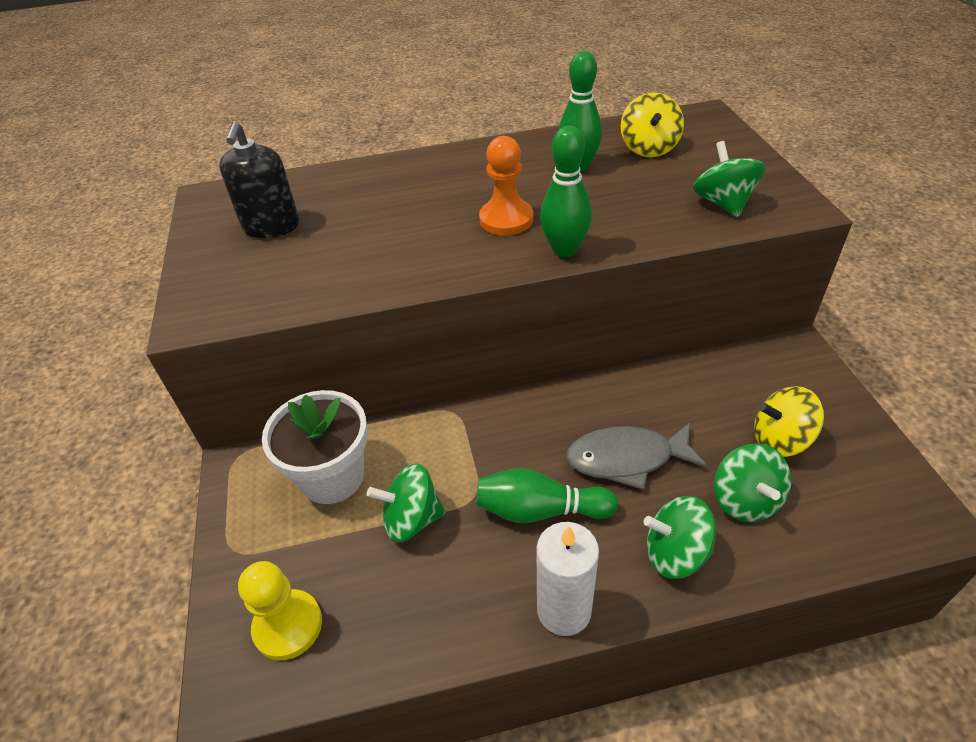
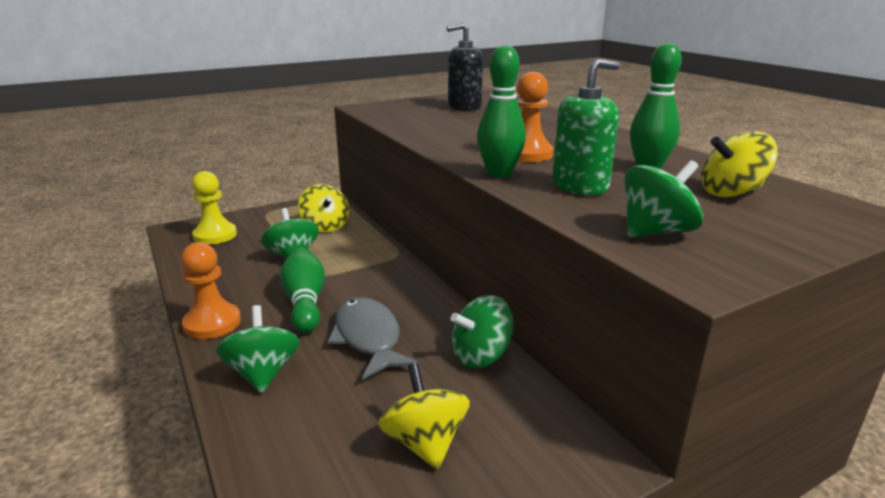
camera: 70 degrees right, 20 degrees down
white flower pot [262,390,368,504] -> yellow spinning top [298,184,349,233]
white candle [536,522,599,636] -> orange pawn [181,242,241,339]
green spinning top [714,443,791,522] -> green spinning top moved to [451,295,513,368]
none -> green soap dispenser [552,59,620,195]

